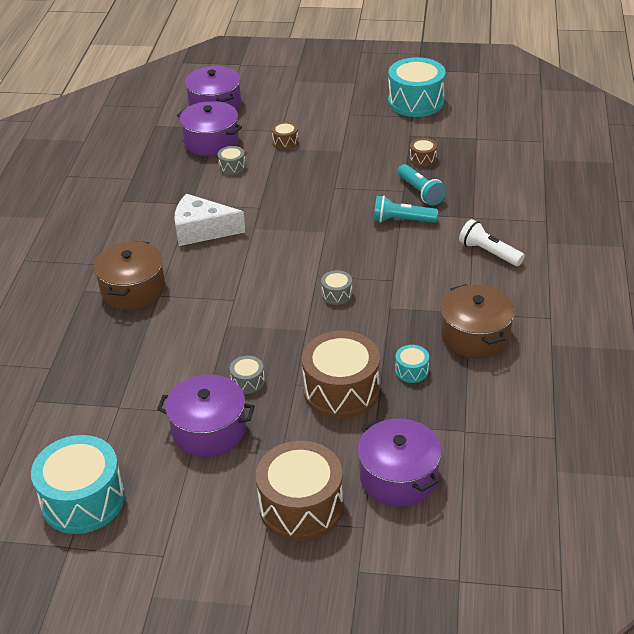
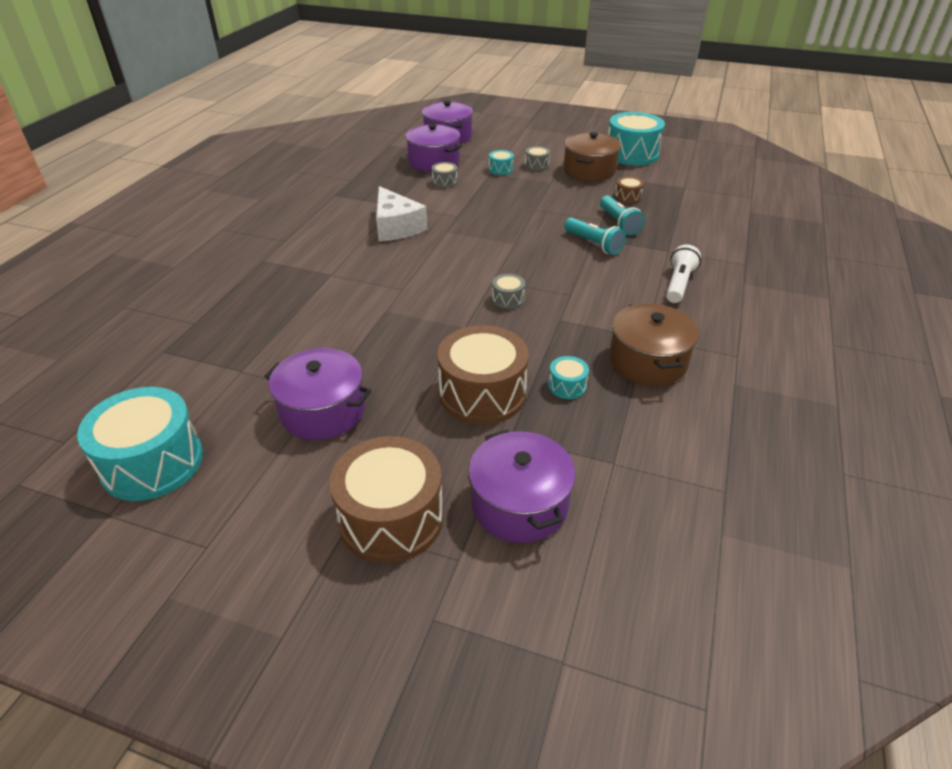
camera: 10 degrees right, 0 degrees up
brown pot [94,241,165,310] -> brown pot moved to [564,132,621,181]
white cheese [174,194,246,246] -> white cheese turned 135 degrees counterclockwise [376,186,427,241]
grey drum [230,356,265,394] -> grey drum moved to [525,146,550,171]
brown drum [272,121,299,149] -> turquoise drum [489,150,514,175]
turquoise flashlight [373,195,438,223] -> turquoise flashlight turned 150 degrees counterclockwise [564,218,626,255]
white flashlight [459,219,525,266] -> white flashlight turned 60 degrees clockwise [666,244,701,303]

